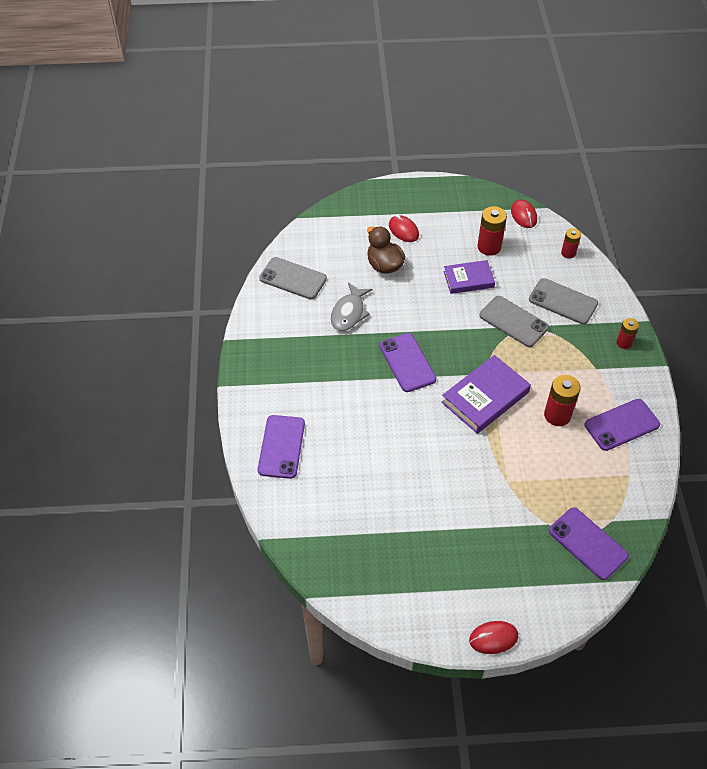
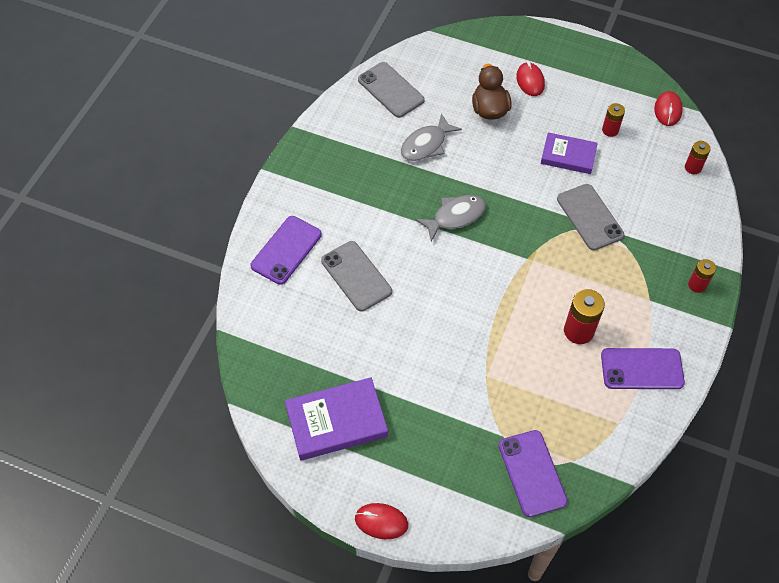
camera: 25 degrees right, 5 degrees up
purple phone [380,333,436,392] -> grey fish [416,195,486,242]
purple book [441,355,531,434] -> purple book moved to [285,377,388,461]
red battery [477,206,507,256] -> red battery [602,103,625,137], size x0.62
grey phone [529,278,598,325] -> grey phone moved to [321,241,392,311]

